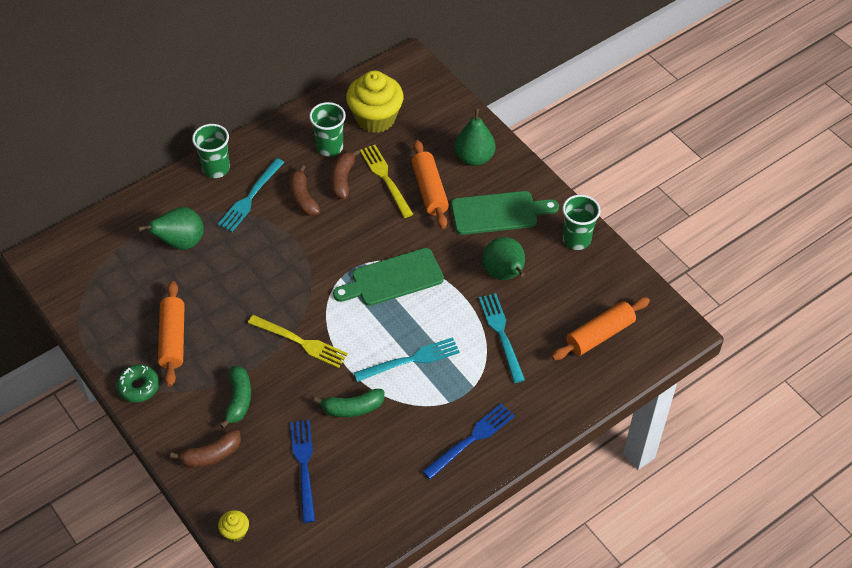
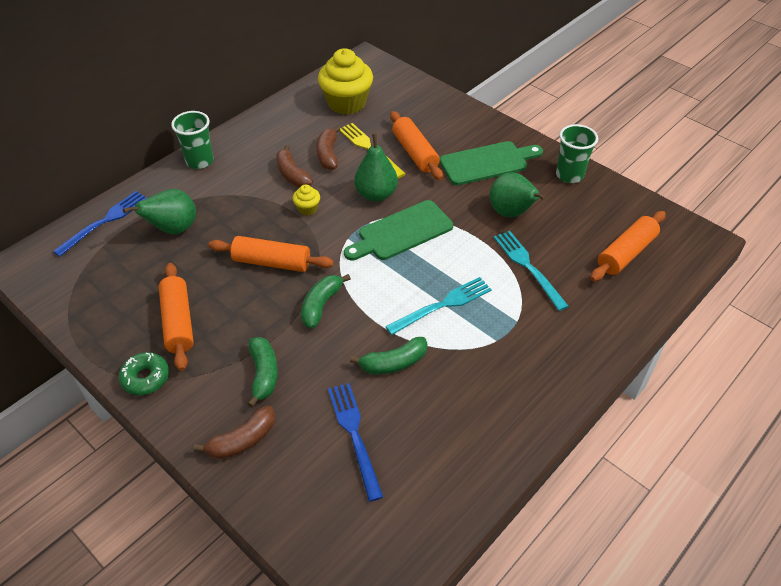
camera: 10 degrees left, 5 degrees down
turquoise fork [218,158,284,232] -> none
yellow cupcake [218,510,249,542] -> yellow cupcake moved to [292,185,320,216]
yellow fork [248,315,348,368] -> green banana [301,274,351,329]
green cup [309,102,346,156] -> none
blue fork [422,403,515,479] -> blue fork moved to [53,191,147,257]
green pear [455,108,496,166] -> green pear moved to [354,133,398,202]
none -> orange rolling pin [208,236,334,272]

